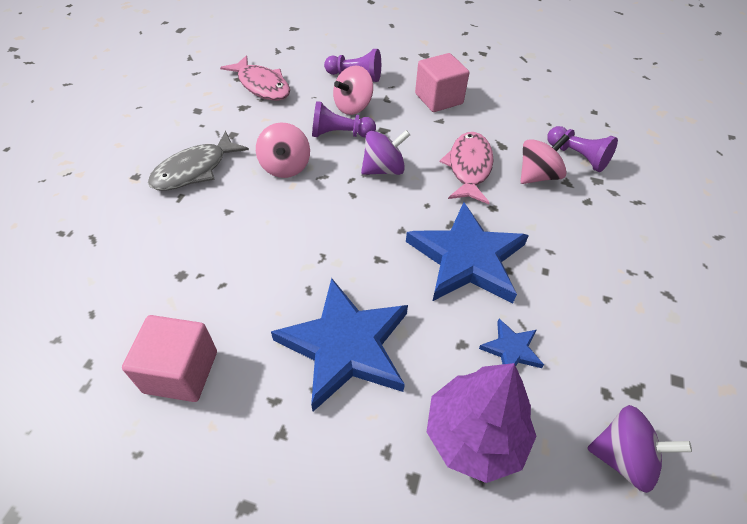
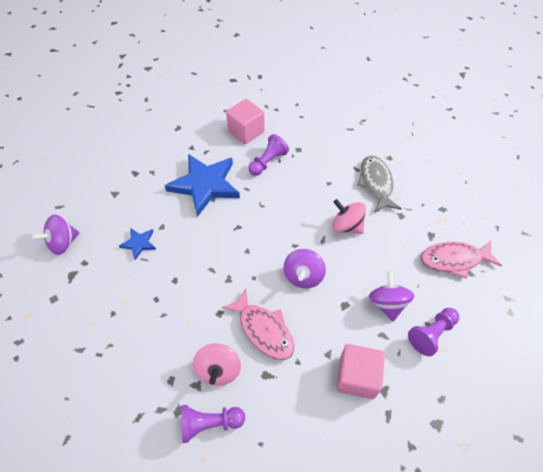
camera: 130 degrees right, 5 degrees up
purple pawn [312,101,376,138] -> purple pawn moved to [249,134,289,176]
pink spinning top [333,65,373,115] -> purple spinning top [369,271,414,322]
blue star [406,202,529,303] -> none
purple tree [427,363,536,483] -> none

